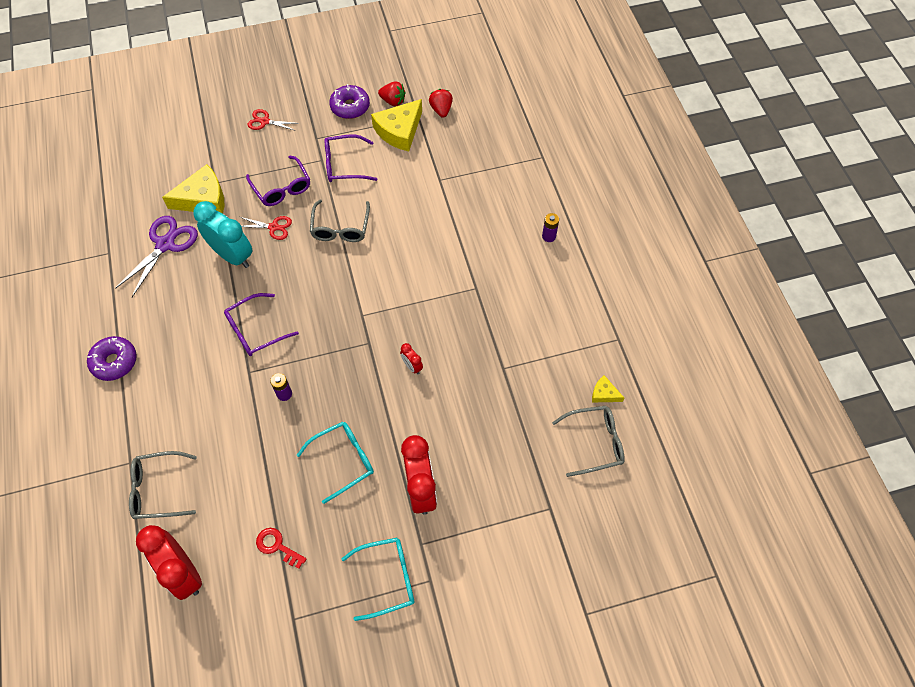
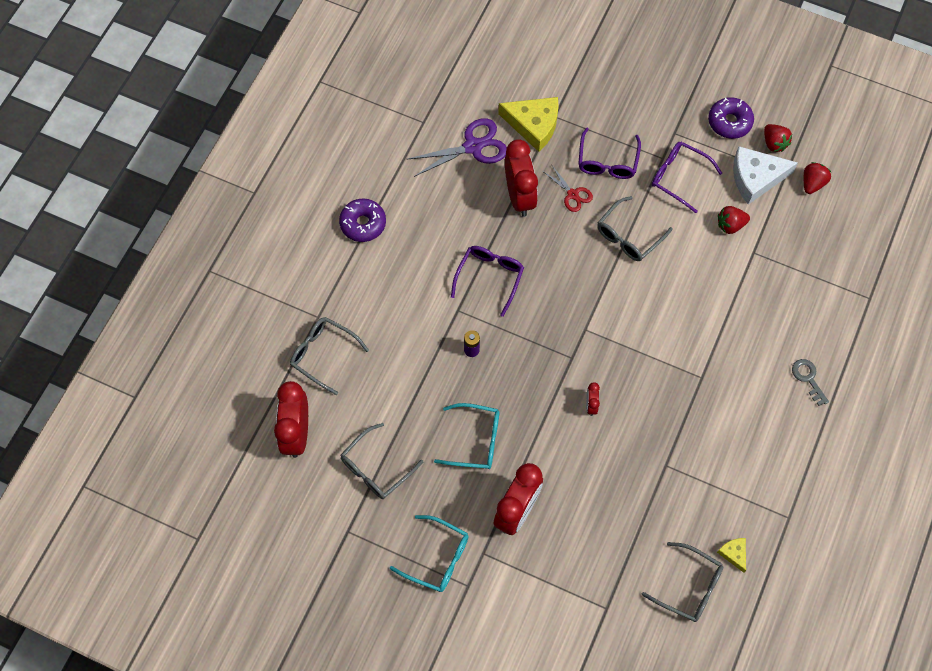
camera: 40 degrees right, 5 degrees up
turquoise clock [193,201,252,268] -> red clock [505,139,538,217]
purple glasses [224,293,299,356] -> purple glasses turned 105 degrees clockwise [451,246,524,317]
red scissors [247,109,299,131] -> none
red key [256,528,307,569] -> grey glasses [341,423,423,499]
yellow cheese [371,99,422,151] -> white cheese [733,146,798,205]
purple battery [542,213,559,242] -> grey key [792,359,829,406]
none -> red strawberry [718,206,750,234]

